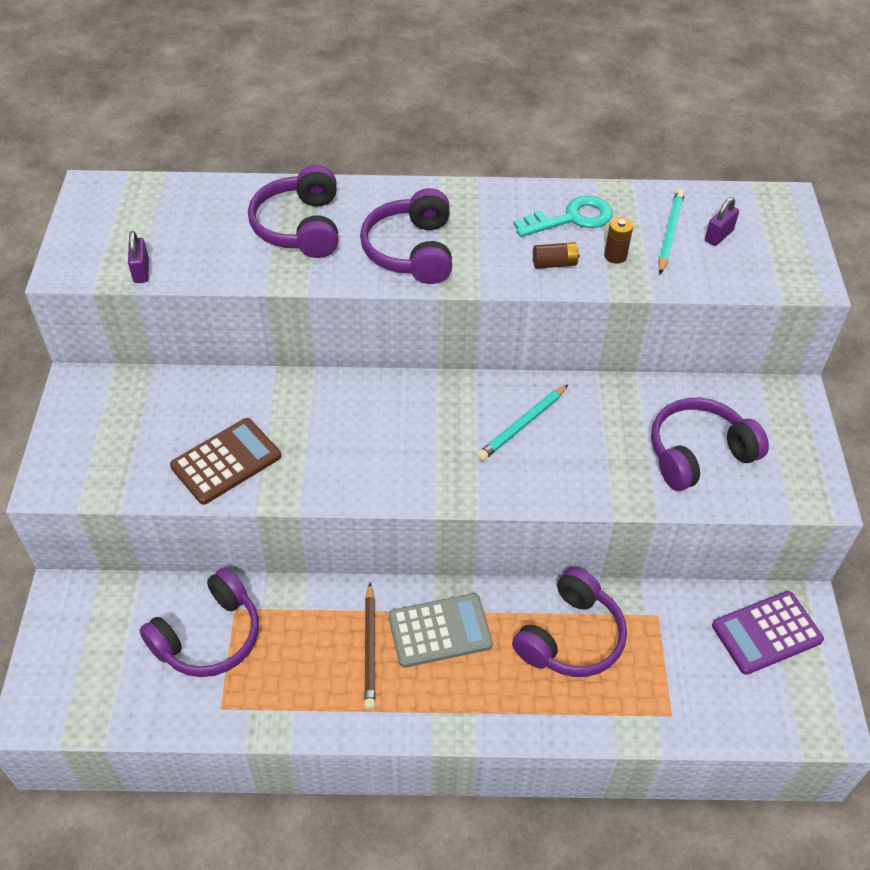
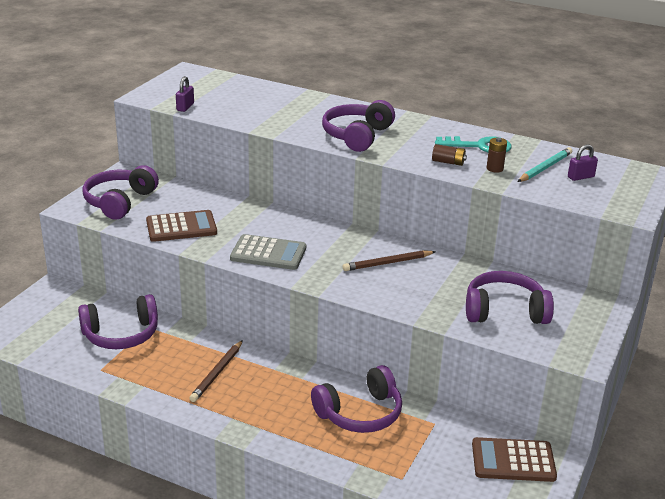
camera: 25 degrees right, 20 degrees down
purple headphones [248,165,338,258] -> purple headphones moved to [82,165,159,220]
grey calculator [388,593,493,668] -> grey calculator moved to [230,234,306,270]
turquoise pencil [477,384,569,461] -> brown pencil [343,250,436,271]
purple calculator [712,591,824,675] -> brown calculator [472,437,557,482]

